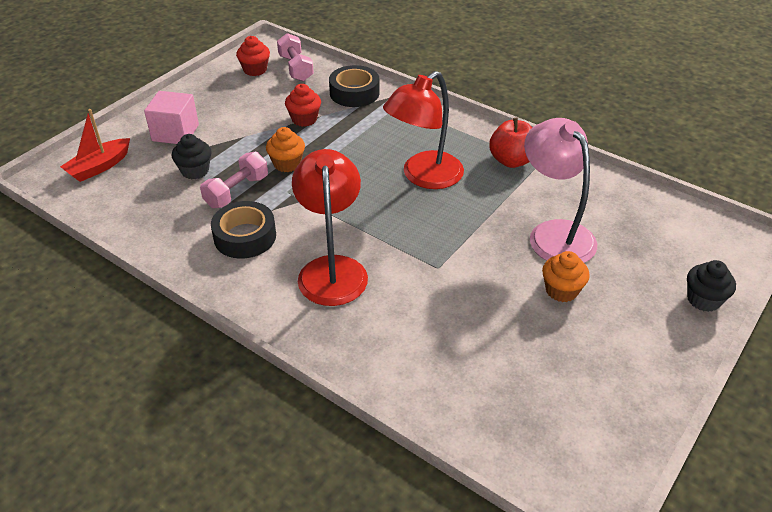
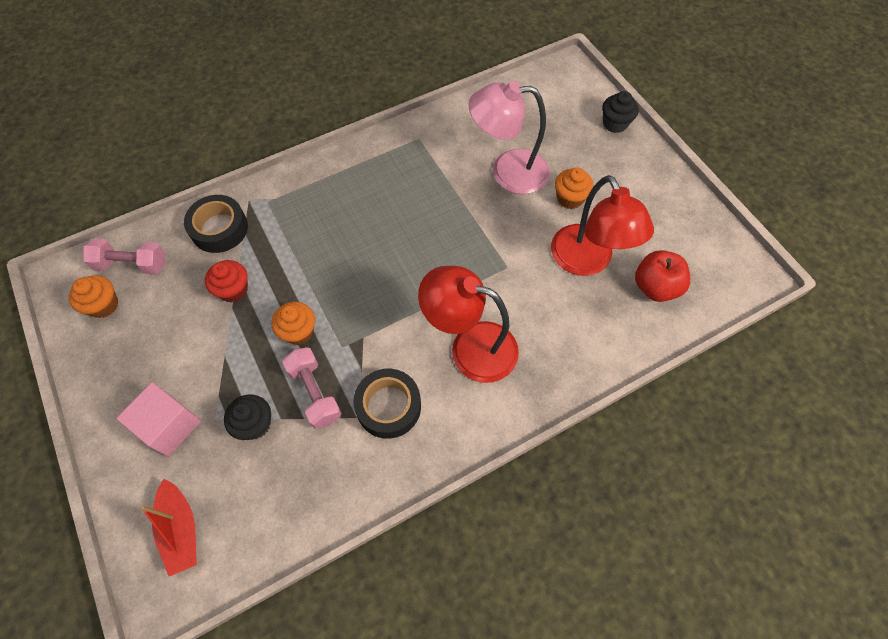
camera: 65 degrees left, 20 degrees up
red cupcake [236,36,270,76] -> orange cupcake [69,275,118,318]
red lamp [383,71,464,189] -> red lamp moved to [551,175,654,276]
red apple [489,118,532,168] -> red apple moved to [635,250,690,302]

